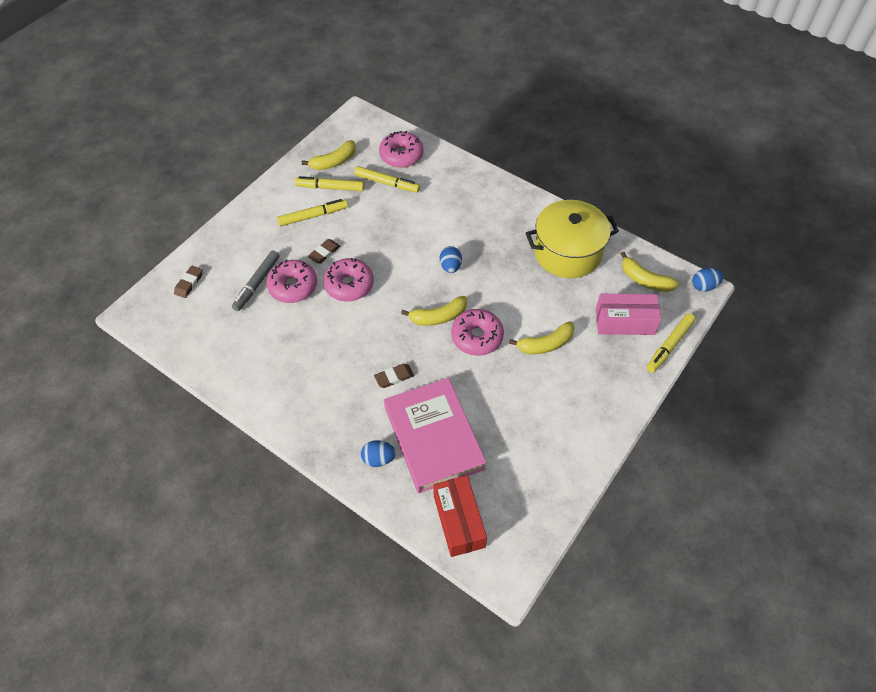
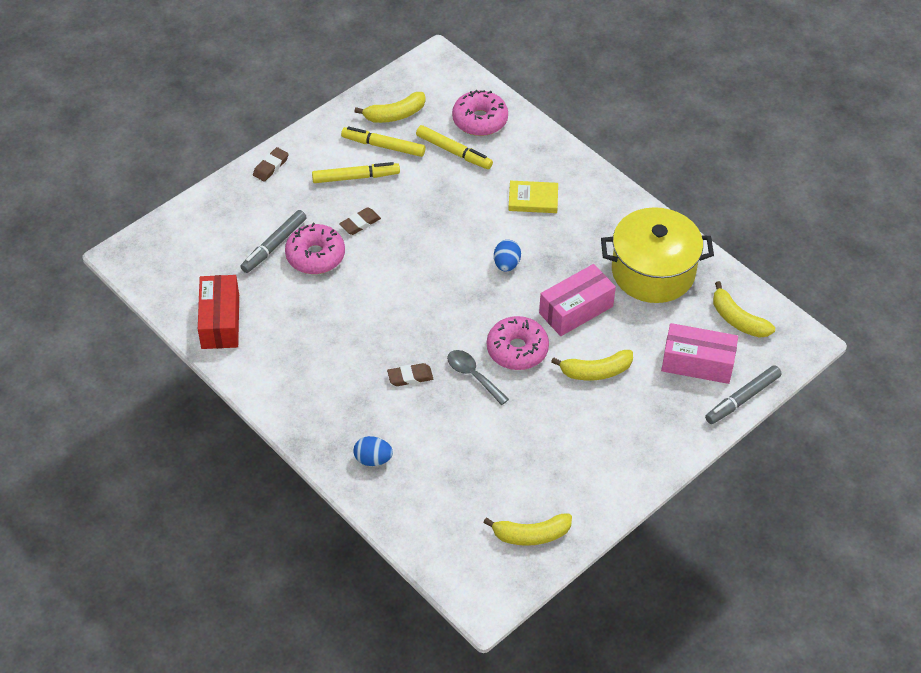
camera: 10 degrees right, 5 degrees down
brown eraser [174,266,203,298] -> brown eraser moved to [253,147,289,182]
pink donut [323,258,374,302] -> none
pink book [384,378,487,493] -> none
yellow banana [401,296,467,326] -> yellow banana moved to [483,513,572,546]
red box [433,476,487,557] -> red box moved to [198,275,239,349]
yellow marker [646,313,695,373] -> grey marker [705,365,782,424]
blue egg [692,268,723,292] -> none
none -> grey spoon [447,350,509,405]
none -> yellow book [508,181,558,213]
none -> pink box [539,264,616,336]

